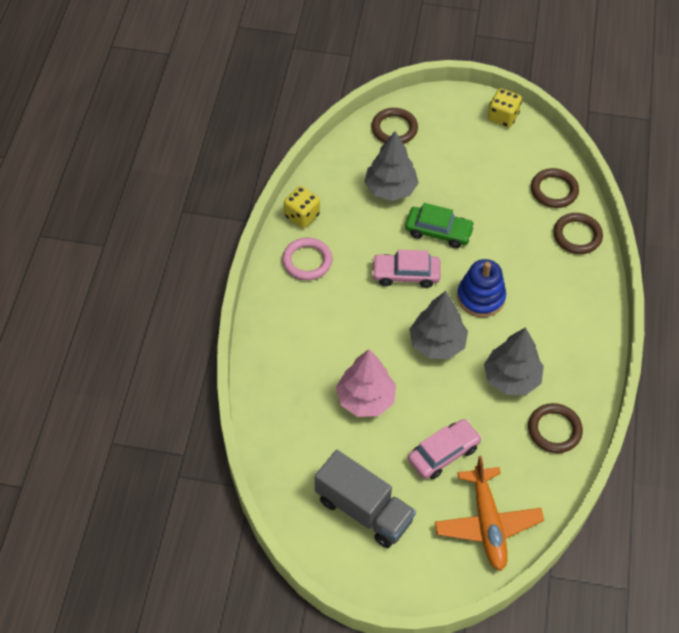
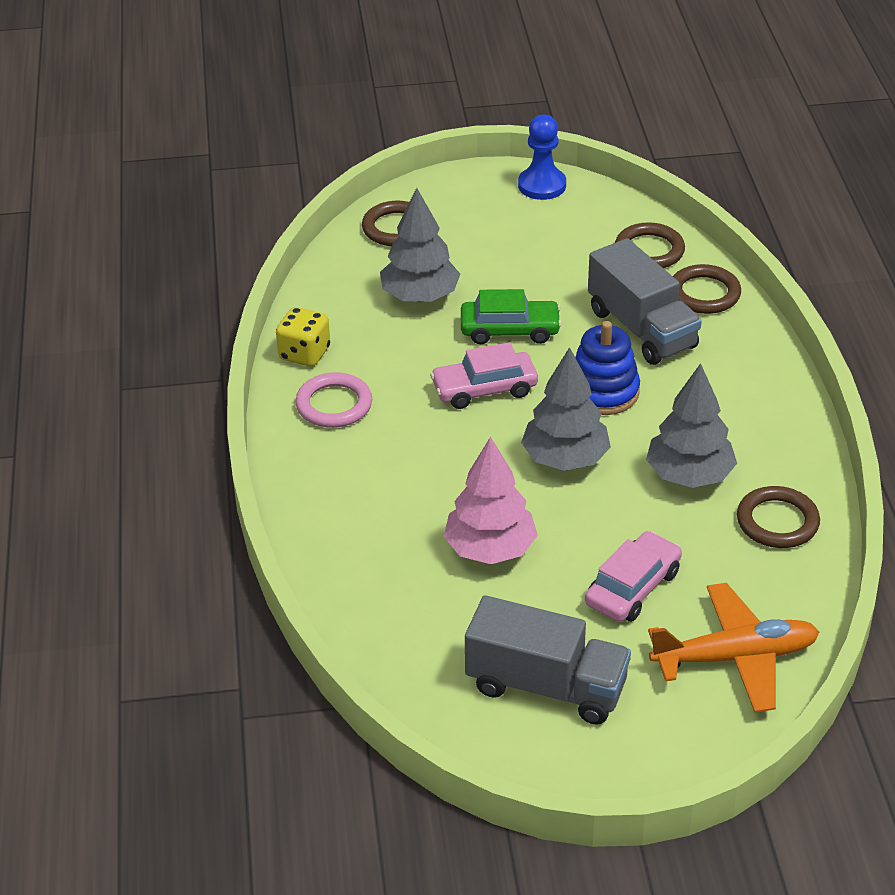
camera: 15 degrees left, 15 degrees down
orange plane [435,456,544,571] -> orange plane turned 75 degrees counterclockwise [648,583,819,712]
yellow dice [488,88,522,127] -> blue pawn [518,115,566,200]
none -> grey truck [588,238,702,365]

